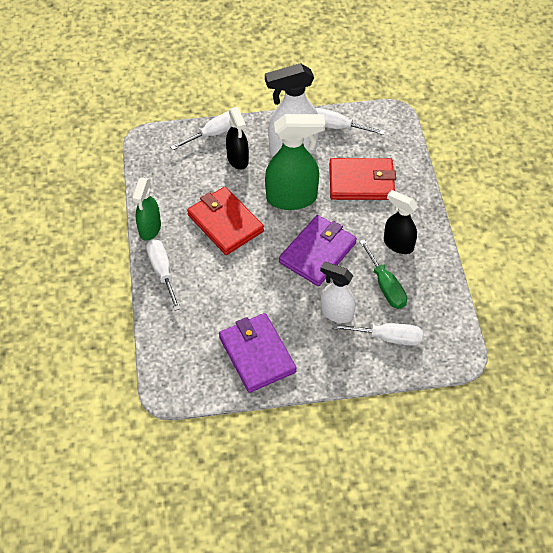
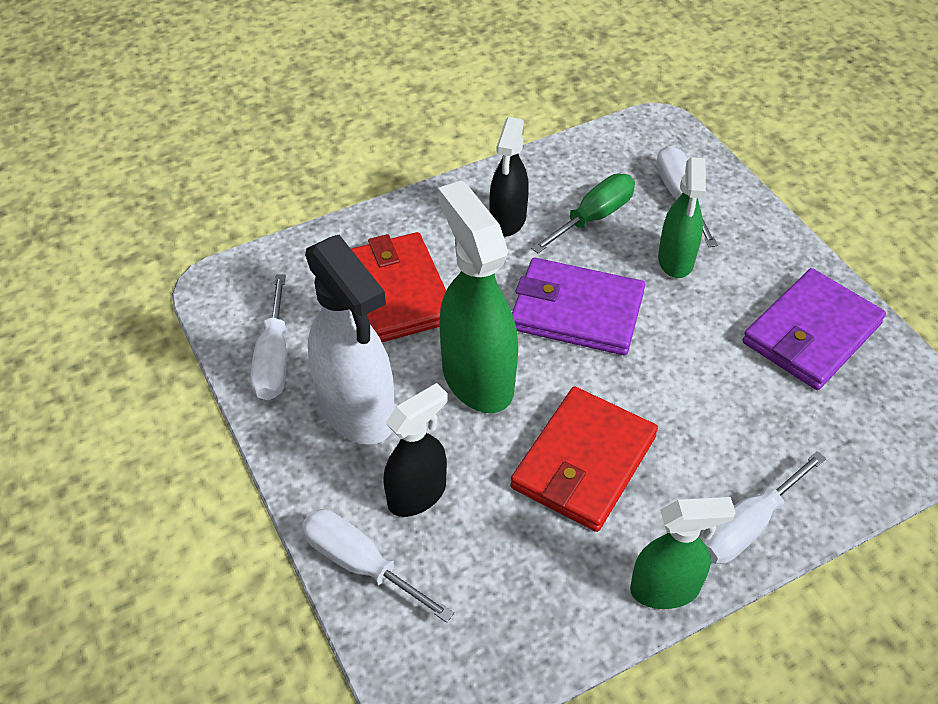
camera: 110 degrees left, 5 degrees down
white spray bottle [320,262,356,323] -> green spray bottle [658,157,706,278]

